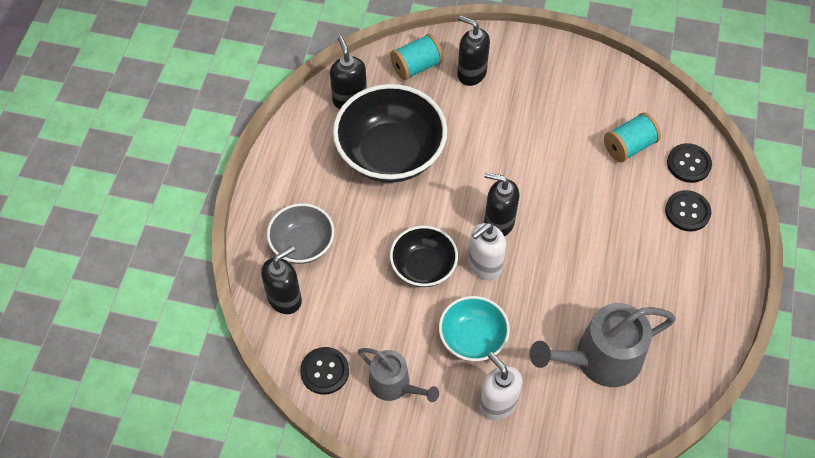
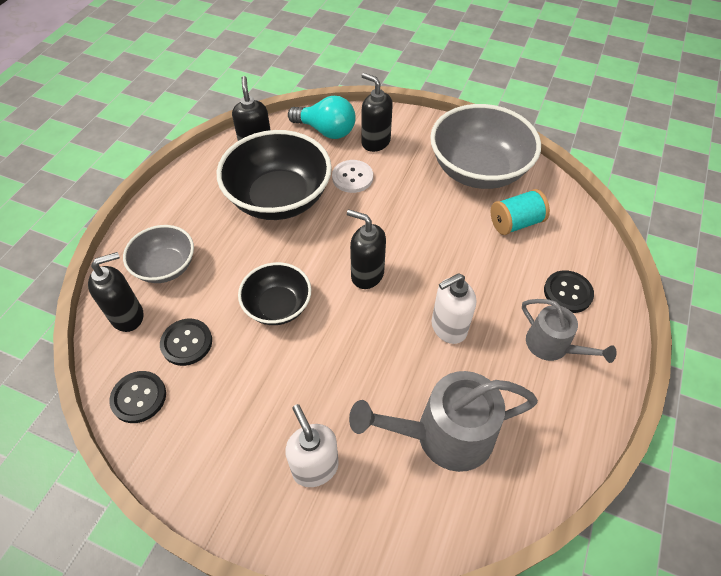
camera: 10 degrees right, 5 degrees down
grey watering can [358,348,439,402] -> grey watering can moved to [522,299,617,363]
turquoise spool [390,34,443,80] -> turquoise light bulb [288,96,356,139]
turquoise bowl [439,296,510,361] -> none
white soap dispenser [468,223,506,280] -> white soap dispenser moved to [432,273,476,344]
black button [667,143,712,183] -> black button moved to [160,319,212,366]
none -> white button [332,160,373,193]
none -> grey bowl [430,104,541,189]

